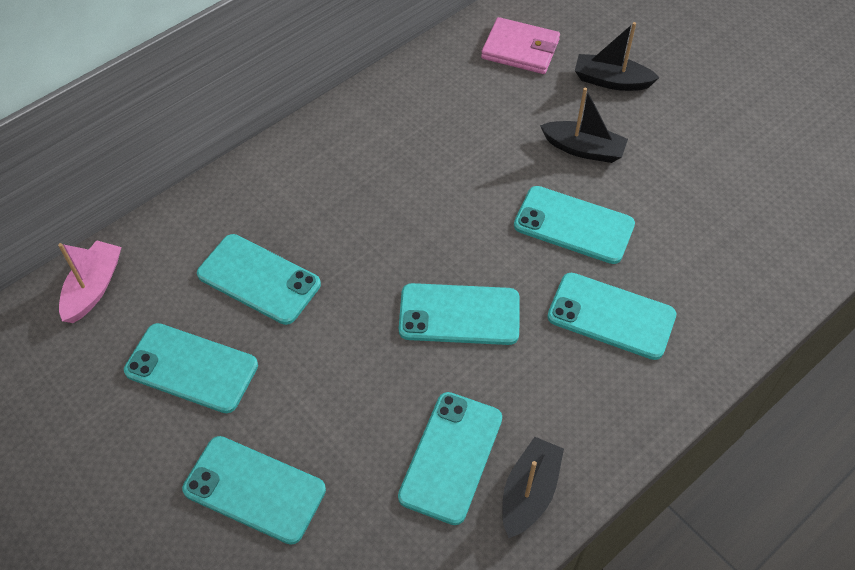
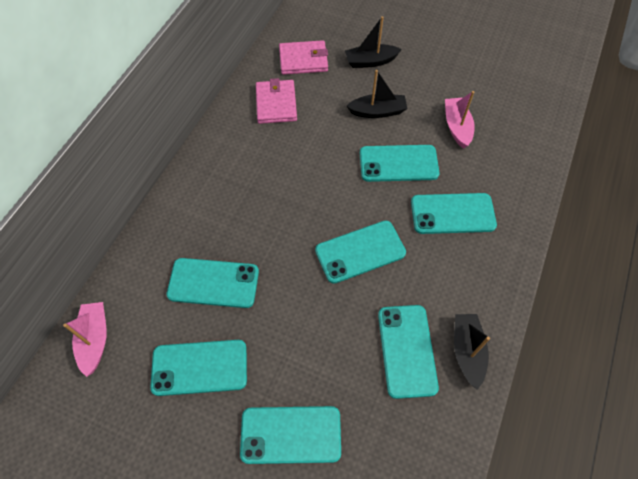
camera: 25 degrees left, 5 degrees up
none -> pink wallet [256,78,297,124]
none -> pink boat [445,91,475,149]

